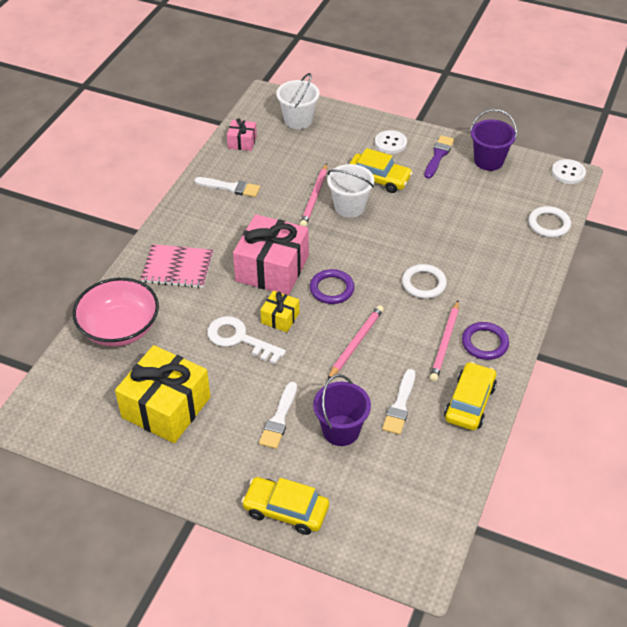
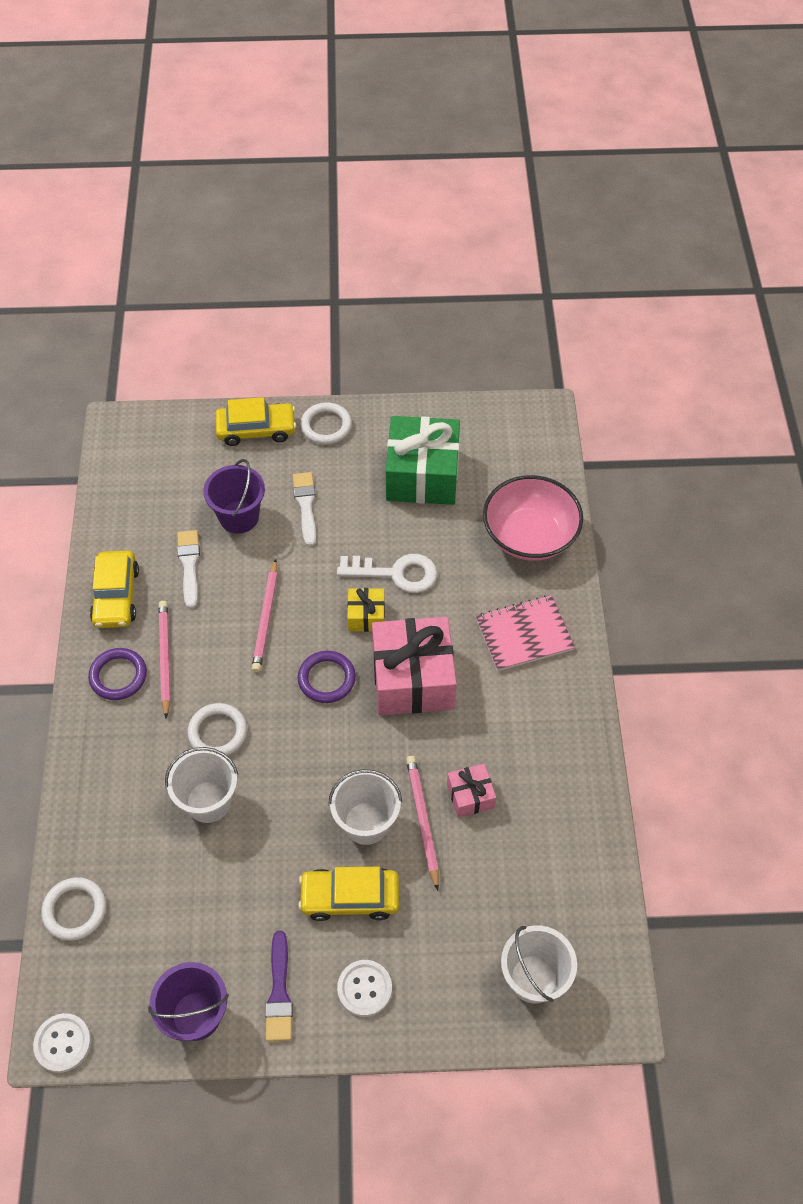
camera: 155 degrees right, 10 degrees up
yellow gift [115,345,210,443] -> green gift [386,416,460,505]
white brush [194,177,260,197] -> none
pink gift [227,118,257,151] -> pink gift moved to [447,764,496,818]
none -> white bucket [165,747,238,823]
none -> white ring [300,402,352,445]

